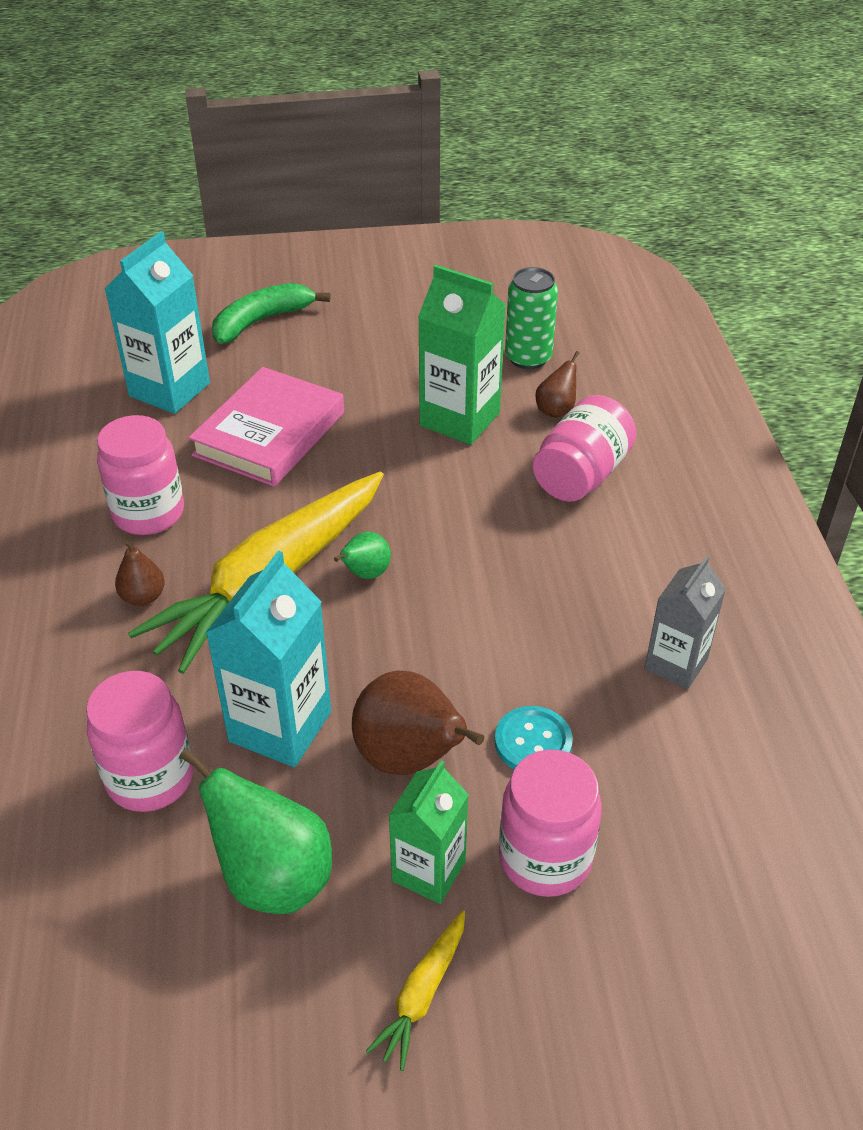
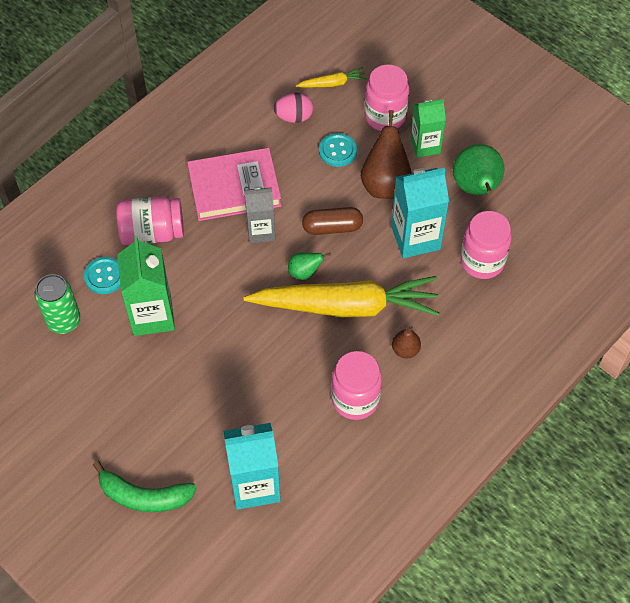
camera: 130 degrees left, 15 degrees up
pink book [189,367,344,487] -> pink book moved to [187,148,282,221]
yellow carrot [365,910,465,1071] -> yellow carrot moved to [295,67,367,87]
brown pear [535,351,579,418] -> turquoise button [84,257,120,294]
grey carton [644,555,726,689] -> grey carton moved to [244,187,275,243]
none -> pink egg [274,93,313,123]
none -> brown capsule [302,207,363,235]

